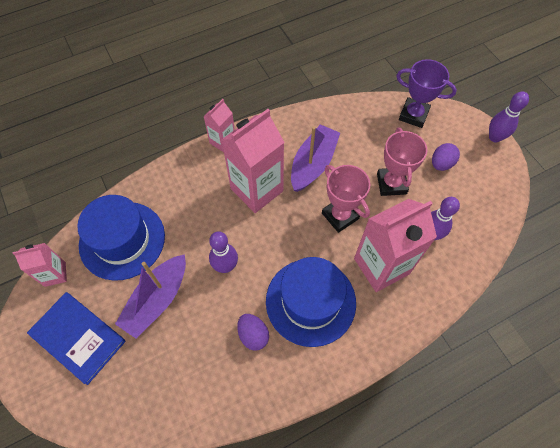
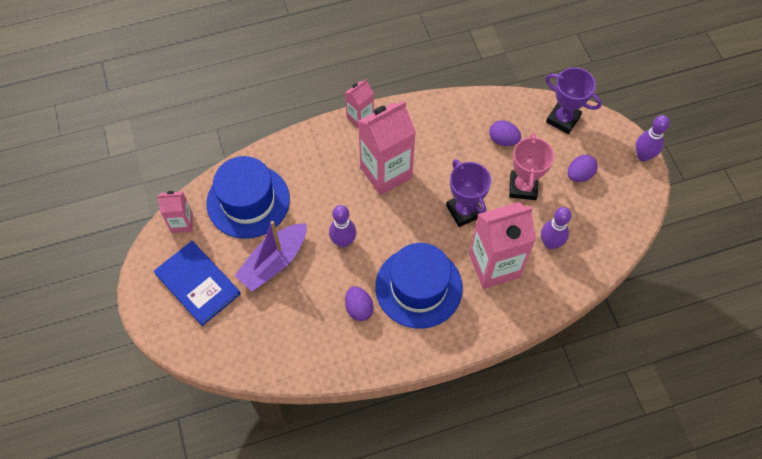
camera: 10 degrees right, 0 degrees up
purple boat [291,124,340,192] -> none
pink trophy [322,165,370,233] -> purple trophy [446,159,491,227]
none -> purple egg [489,120,521,146]

